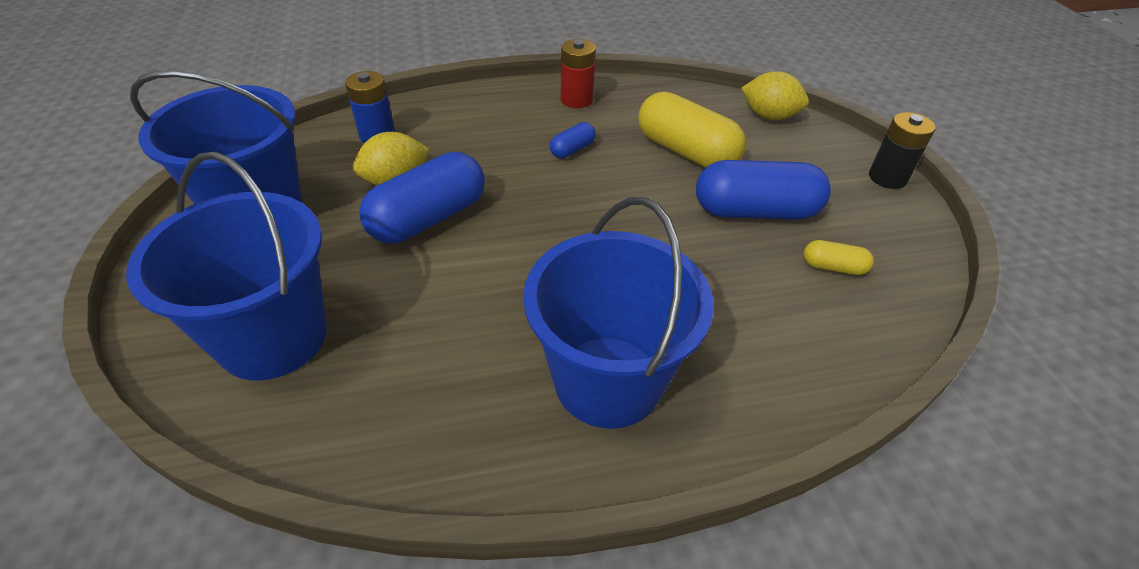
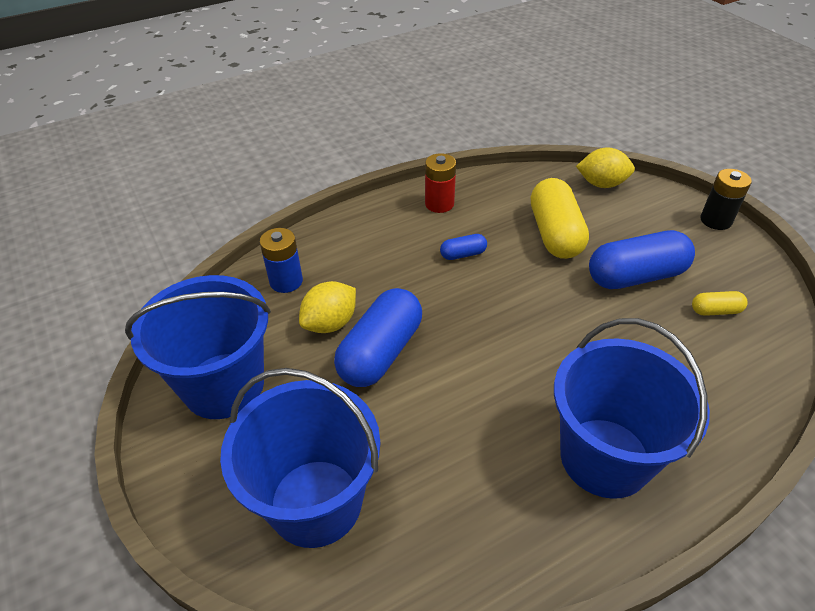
camera: 15 degrees left, 0 degrees up
blue capsule [550,122,595,158] -> blue capsule turned 45 degrees clockwise [440,234,487,260]
yellow capsule [638,92,746,168] -> yellow capsule turned 60 degrees clockwise [531,178,589,259]

